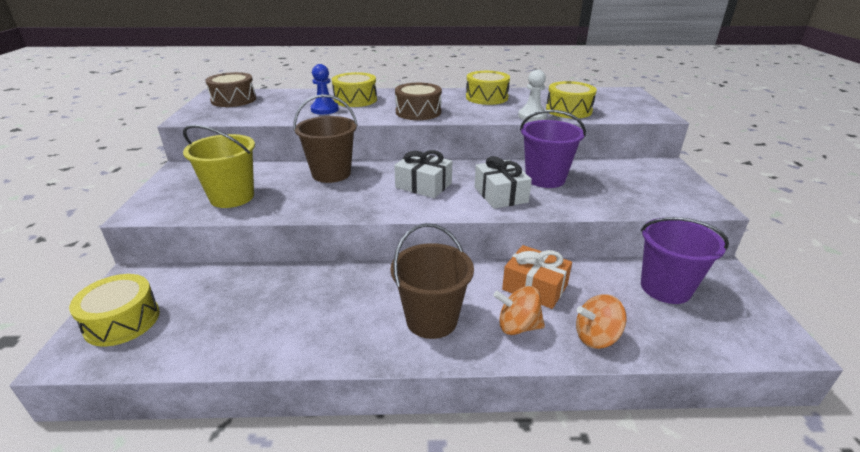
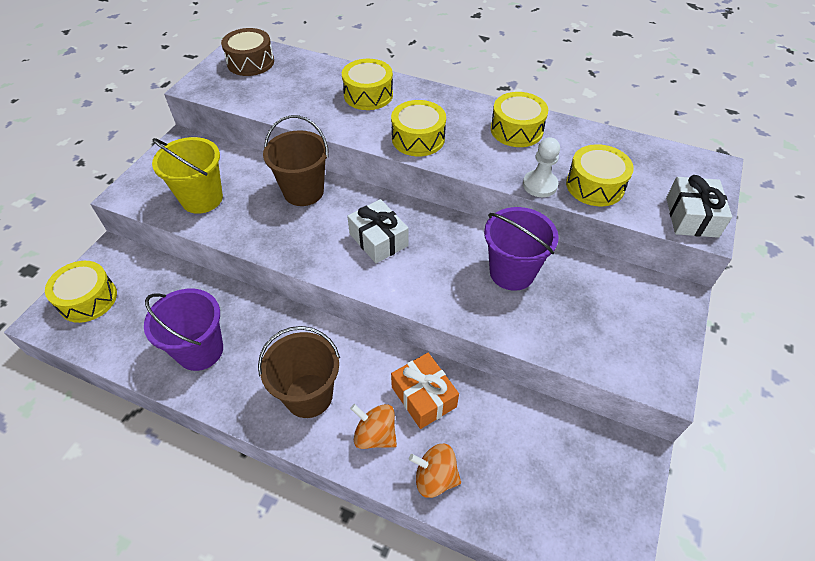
camera: 25 degrees right, 20 degrees up
blue pawn [310,64,339,114] -> none
brown drum [395,83,442,120] -> yellow drum [391,100,446,156]
white gift [474,156,532,209] -> white gift moved to [666,175,732,238]
purple bucket [641,217,729,304] -> purple bucket moved to [144,289,223,371]

